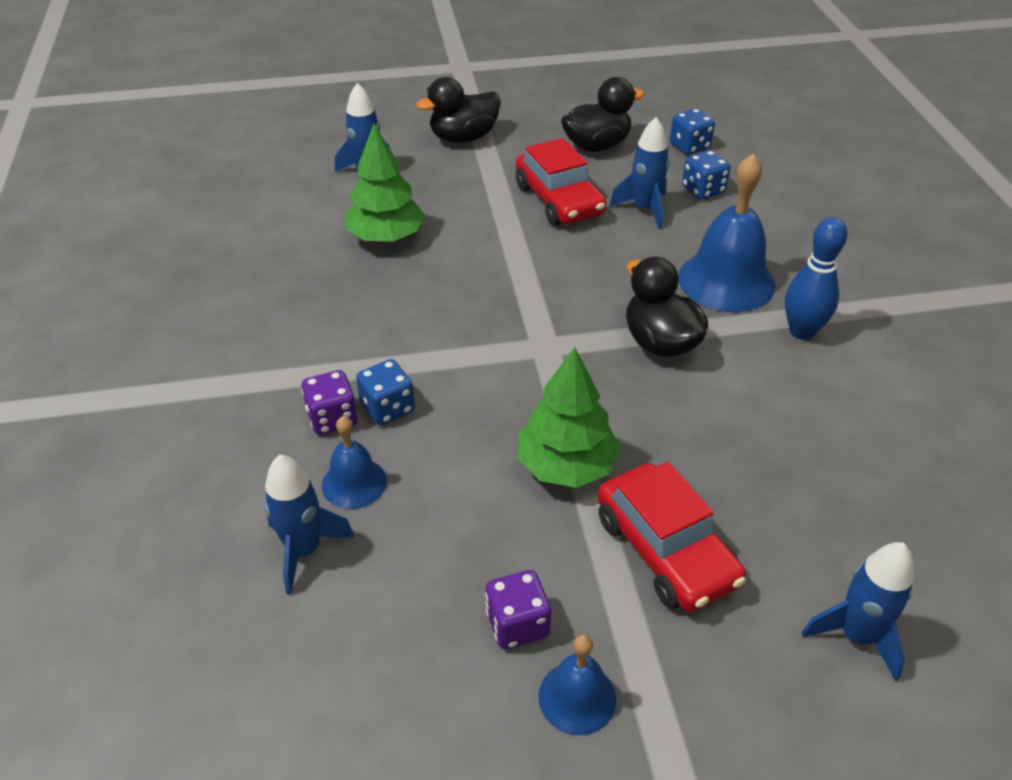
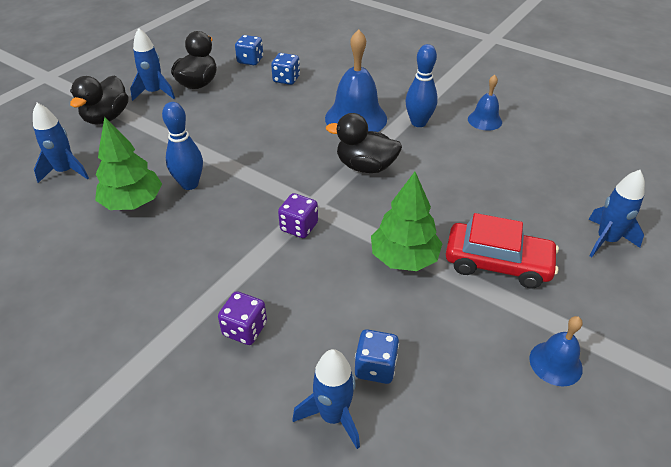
camera: 45 degrees left, 0 degrees up
blue bell [322,416,387,509] -> blue bell moved to [468,75,502,131]
blue dice [356,359,415,425] -> blue dice moved to [355,329,399,384]
purple dice [485,570,551,649] -> purple dice moved to [278,193,318,238]
red car [516,138,606,226] -> none
blue rocket [609,117,669,229] -> blue rocket moved to [130,28,175,101]
none -> blue bowling pin [162,102,203,190]

